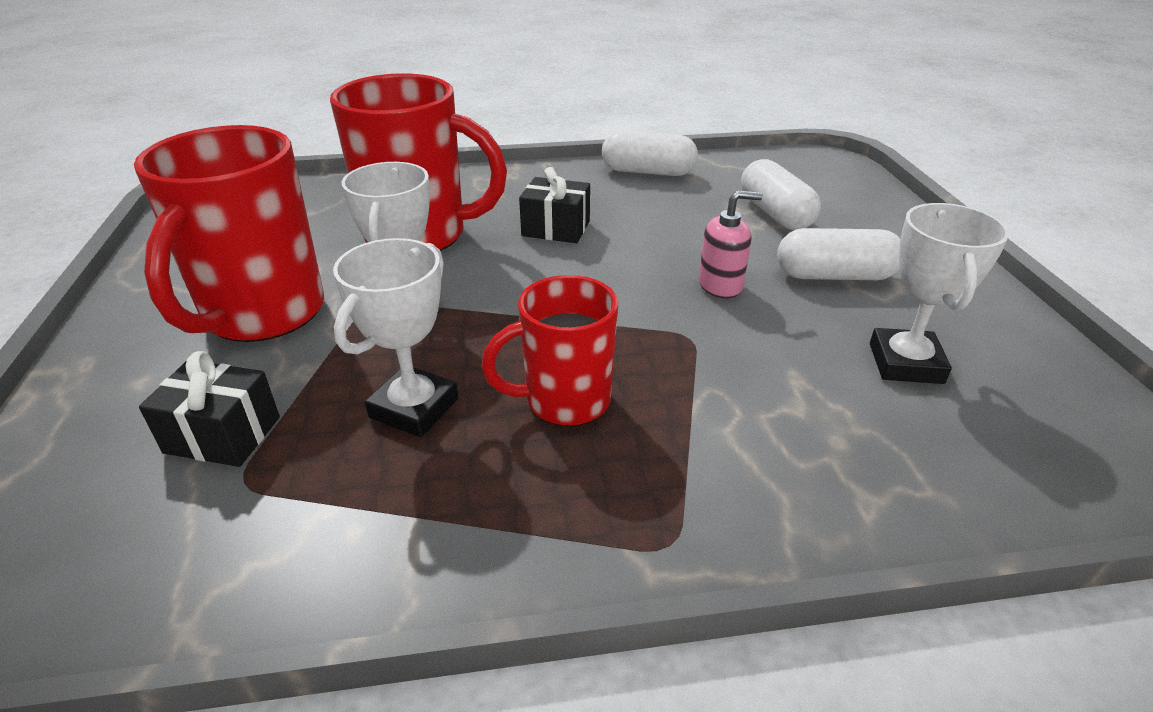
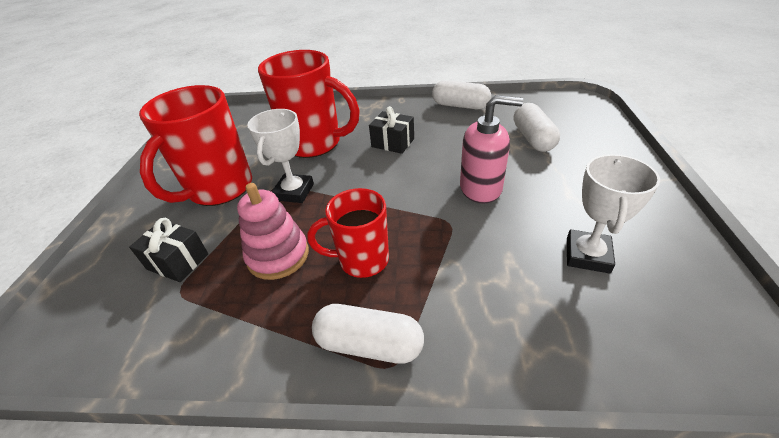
camera: 15 degrees right, 5 degrees up
white trophy [333,238,458,437] -> pink stacking toy [237,183,309,280]
pink soap dispenser [699,190,763,298] -> pink soap dispenser [460,95,523,204], size x1.55
white capsule [777,228,900,280] -> white capsule moved to [312,304,424,364]

